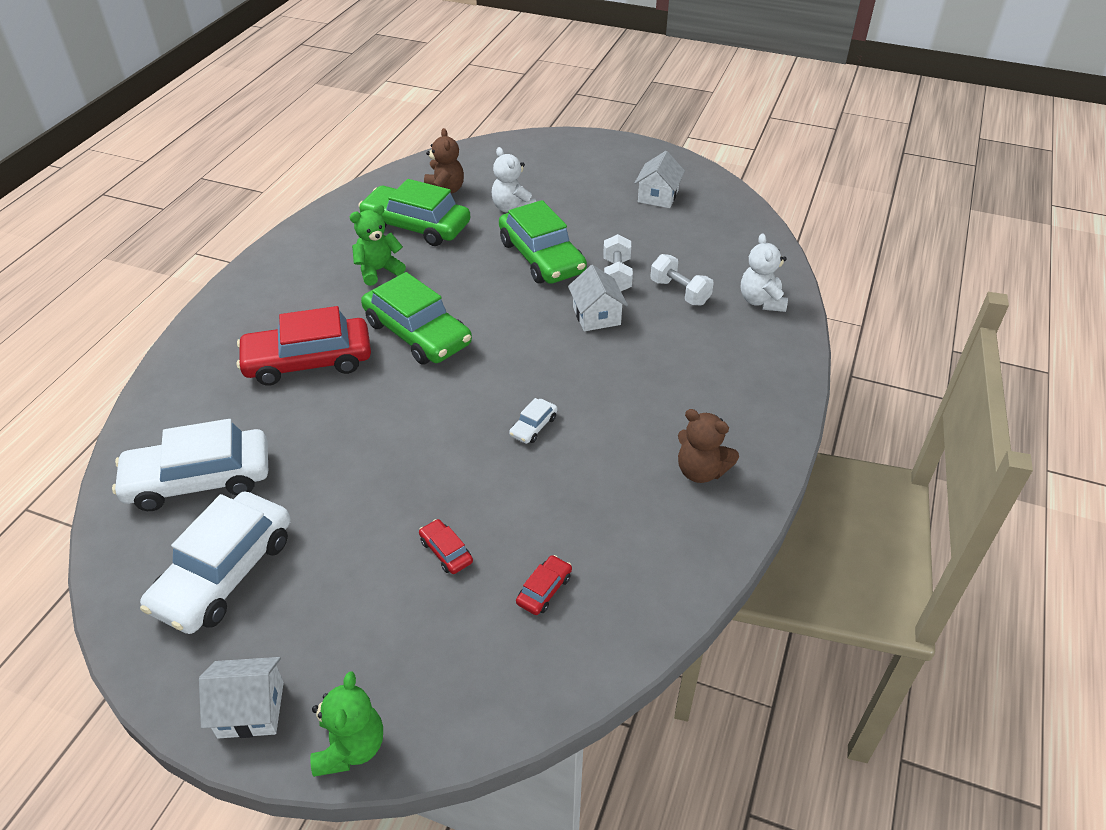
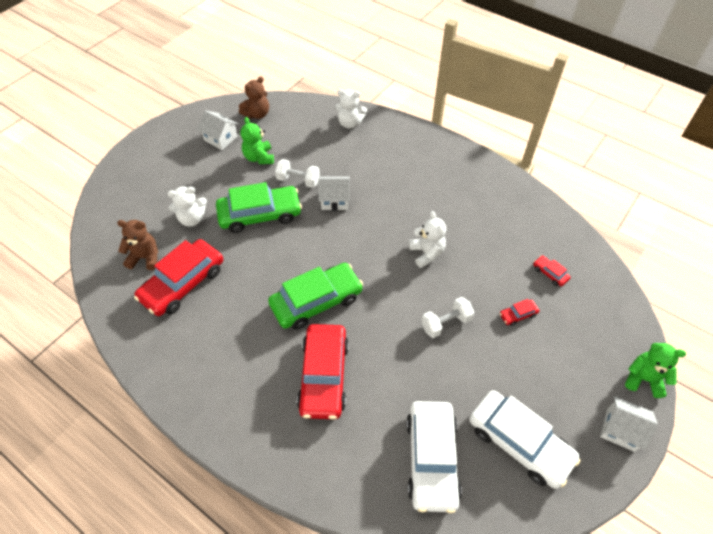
camera: 75 degrees left, 10 degrees up
white house [199,657,284,738] -> white house turned 75 degrees counterclockwise [600,396,658,452]
green teddy bear [350,204,406,286] -> green teddy bear moved to [241,117,274,164]
green car [358,179,470,246] -> red car [134,239,223,316]
white car [509,398,557,444] -> white teddy bear [409,211,446,268]
white dumbbell [650,254,714,305] -> white dumbbell moved to [421,297,474,338]
brown teddy bear [678,409,739,483] -> brown teddy bear moved to [239,76,269,119]

